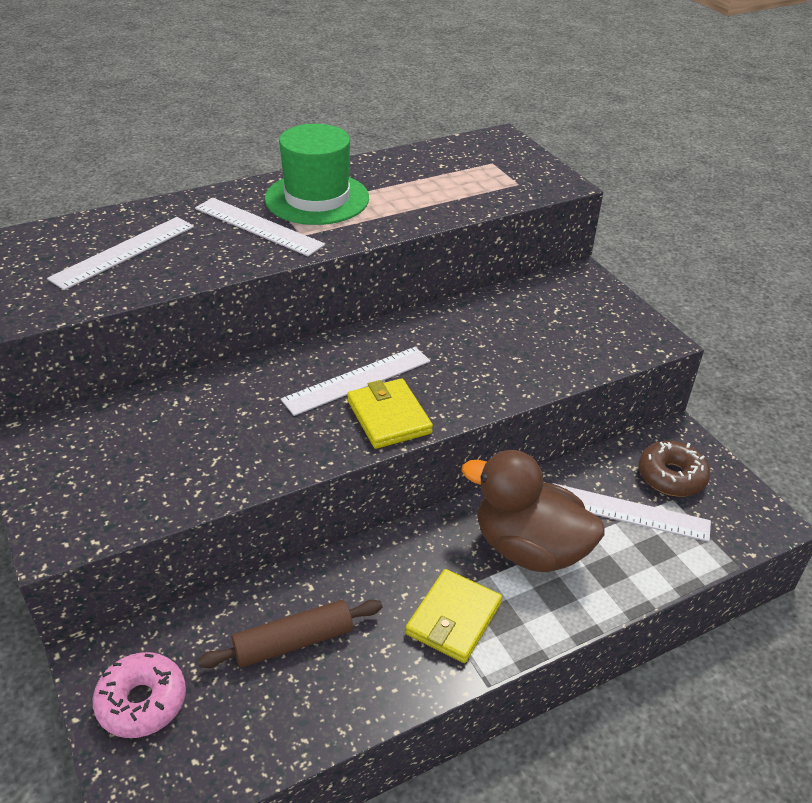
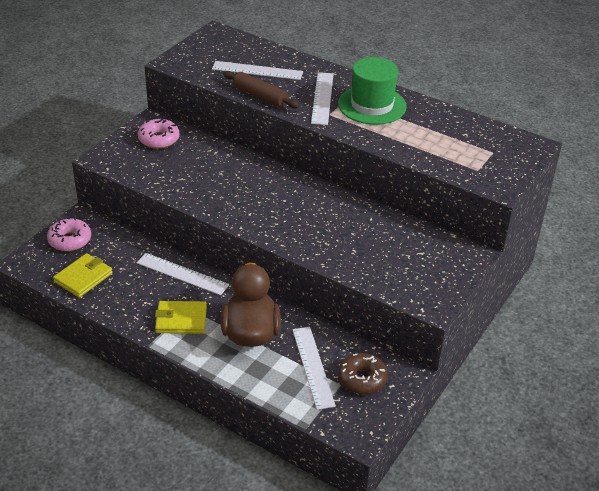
camera: 60 degrees right, 0 degrees up
brown rolling pin [198,600,383,668] -> brown rolling pin moved to [223,71,299,109]
white ruler [281,347,430,416] -> white ruler moved to [136,253,229,295]
yellow wallet [347,378,433,449] -> yellow wallet moved to [53,253,113,298]
none -> pink donut [138,119,180,149]

